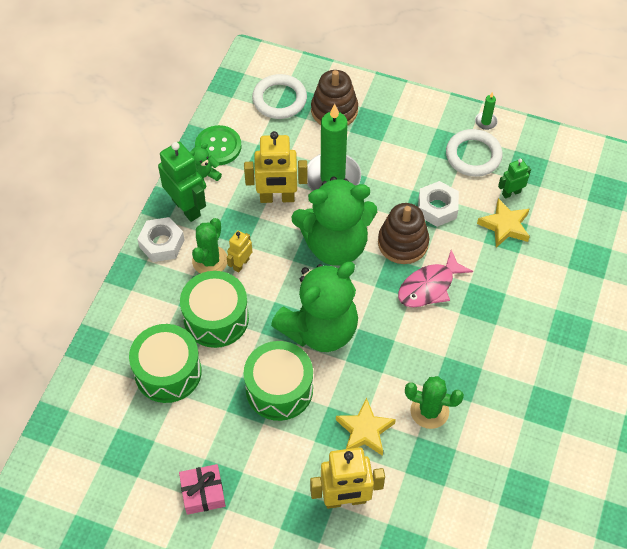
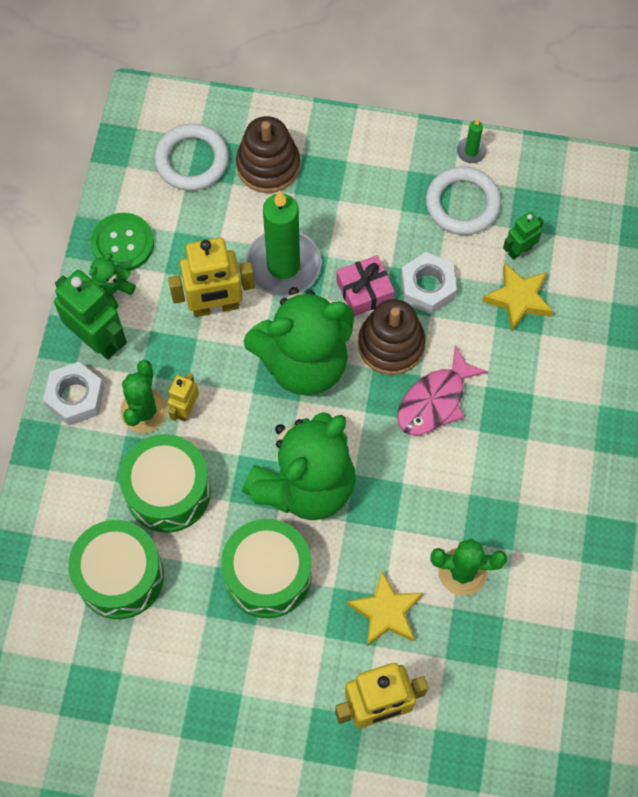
camera: 10 degrees left, 10 degrees up
pink gift [179,464,226,515] -> pink gift moved to [336,255,395,316]

